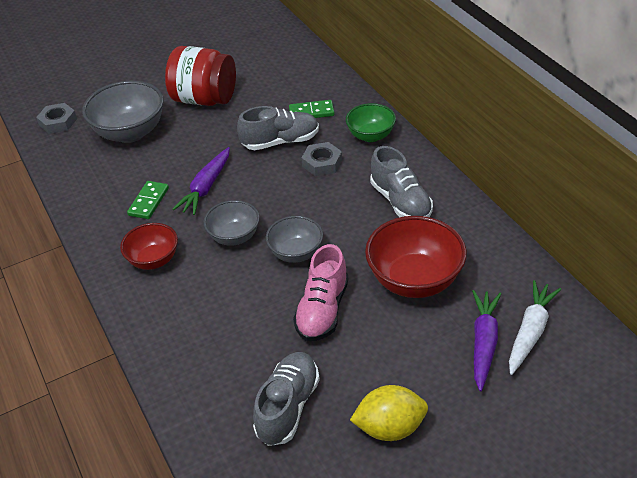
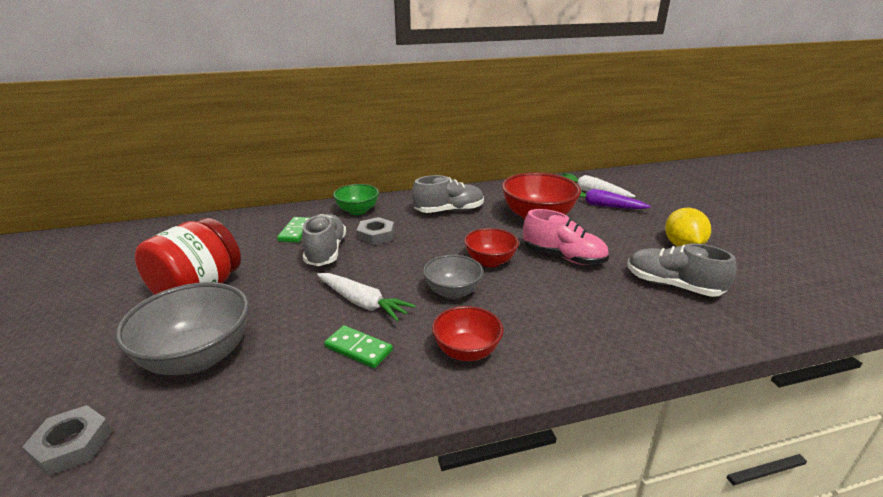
camera: 80 degrees left, 15 degrees down
purple carrot [173,147,230,215] -> white carrot [317,273,416,322]
grey bowl [266,216,323,263] -> red bowl [464,228,519,267]

